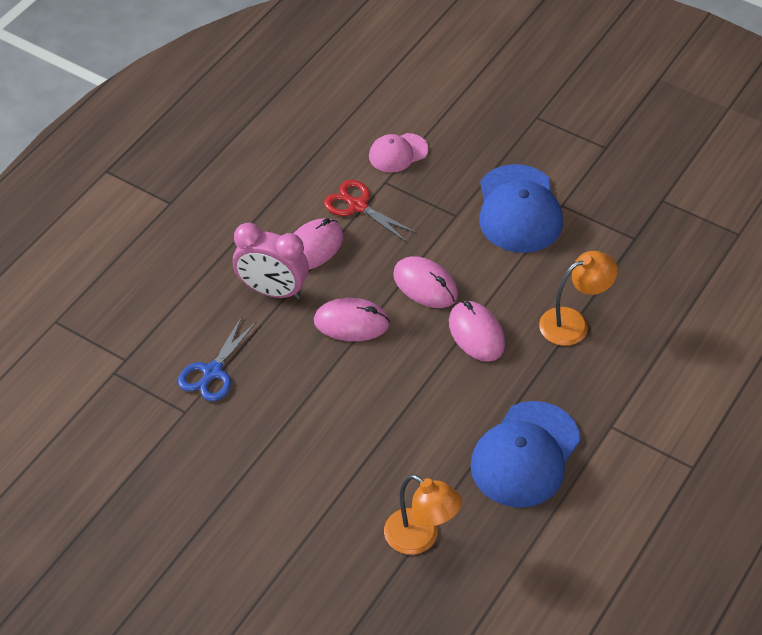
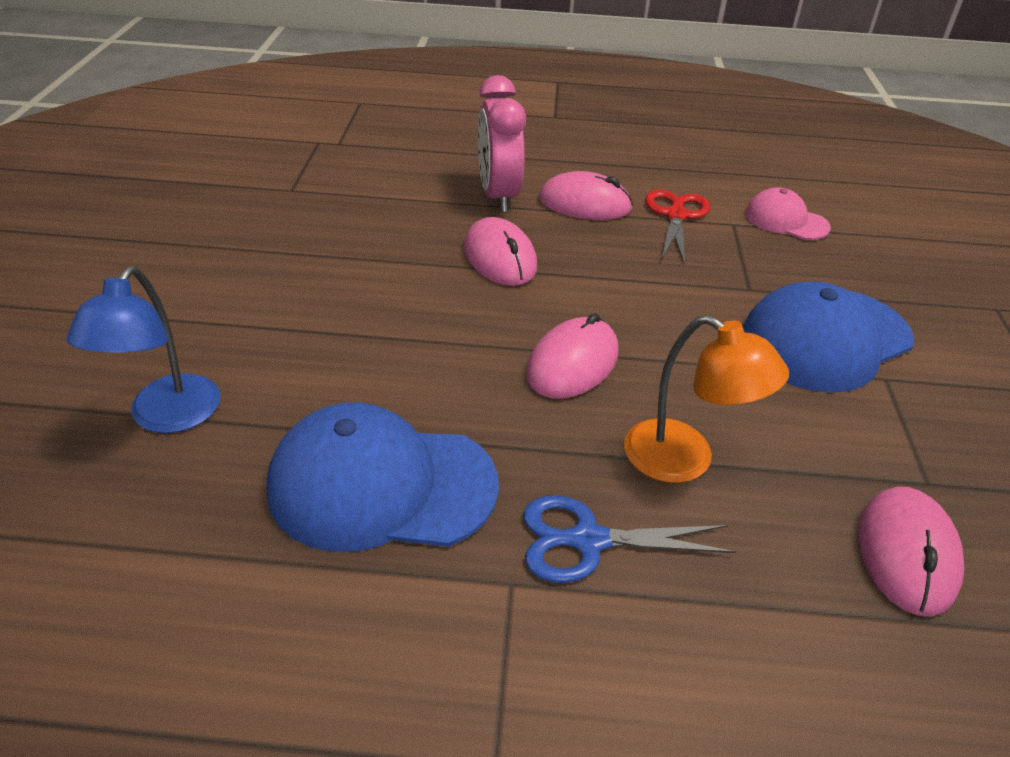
camera: 60 degrees right, 10 degrees down
blue scissors [178,316,257,401] -> blue scissors moved to [523,495,736,583]
orange lamp [384,474,462,555] -> blue lamp [66,266,220,433]
pink mouse [393,256,458,308] -> pink mouse moved to [858,486,964,616]

